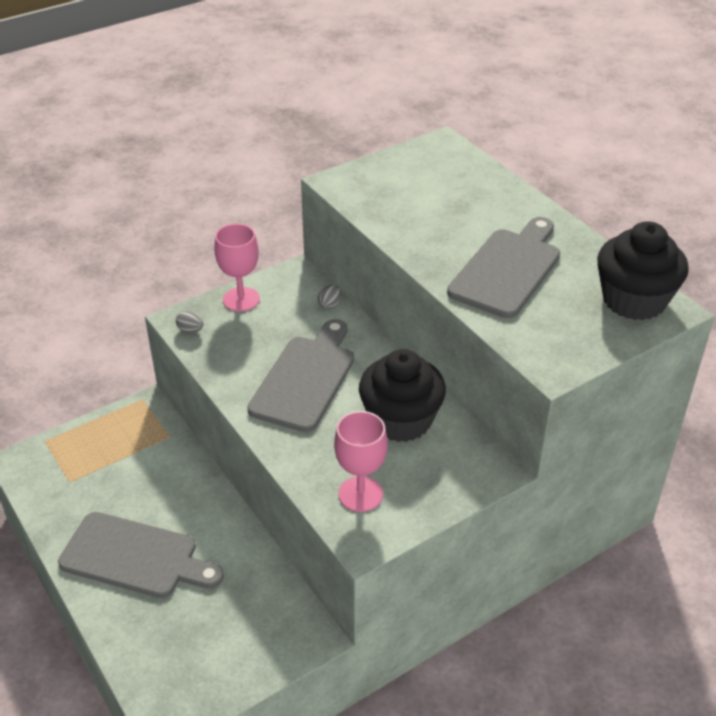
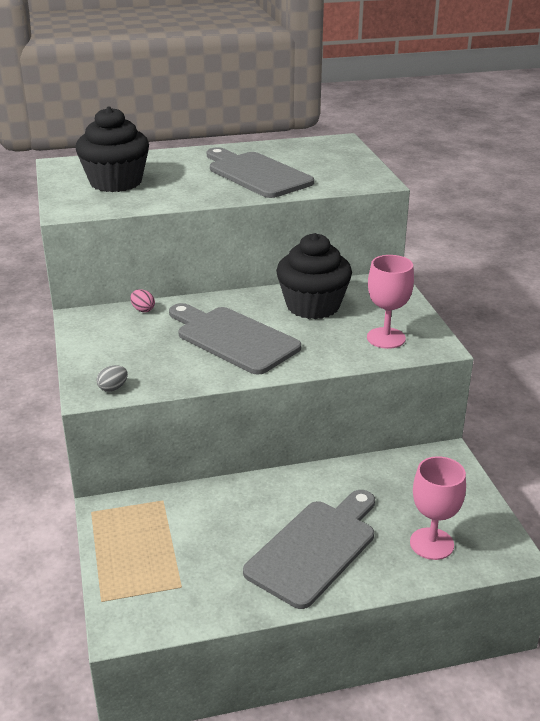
camera: 70 degrees left, 10 degrees down
pink goblet [215,224,260,312] -> pink goblet moved to [410,456,466,560]
grey egg [318,284,341,309] -> pink egg [130,289,155,312]
black cupcake [597,221,689,320] -> black cupcake moved to [75,106,149,192]

